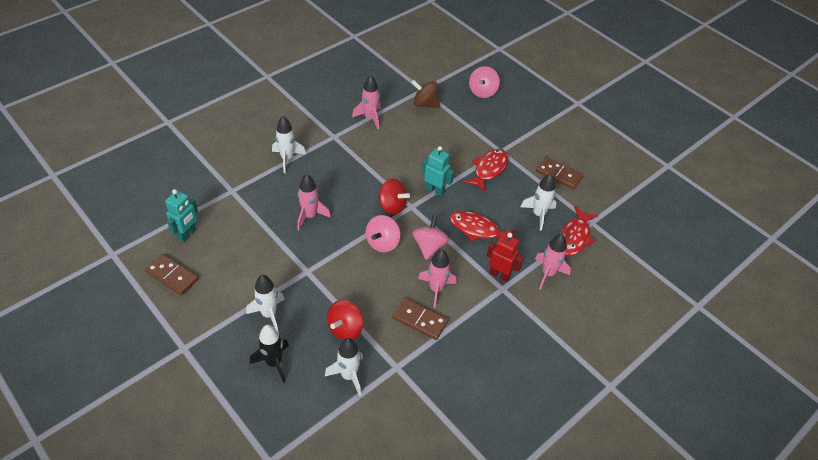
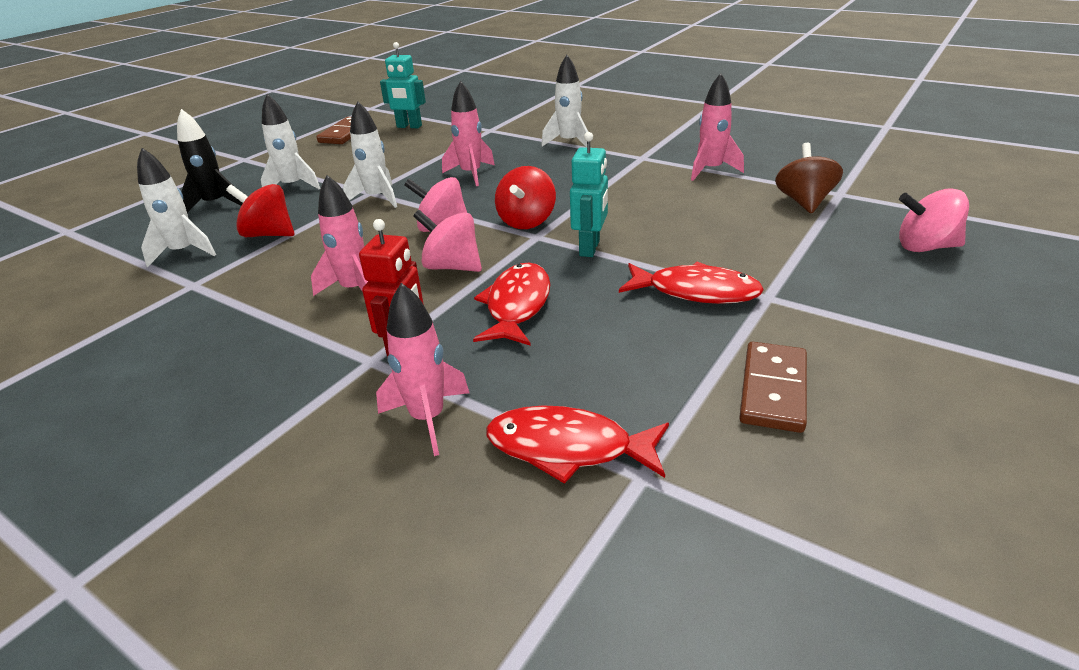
camera: 80 degrees right, 15 degrees down
brown domino [392,298,448,340] -> none
pink spinning top [412,214,449,260] -> pink spinning top turned 150 degrees counterclockwise [413,210,482,272]
white rocket [520,173,557,231] -> white rocket moved to [343,101,397,208]

